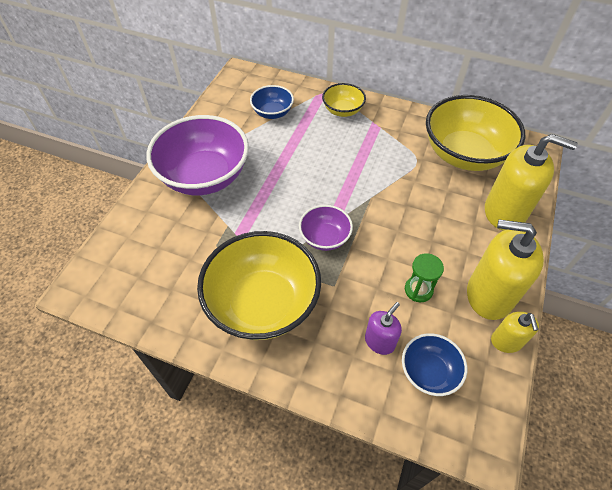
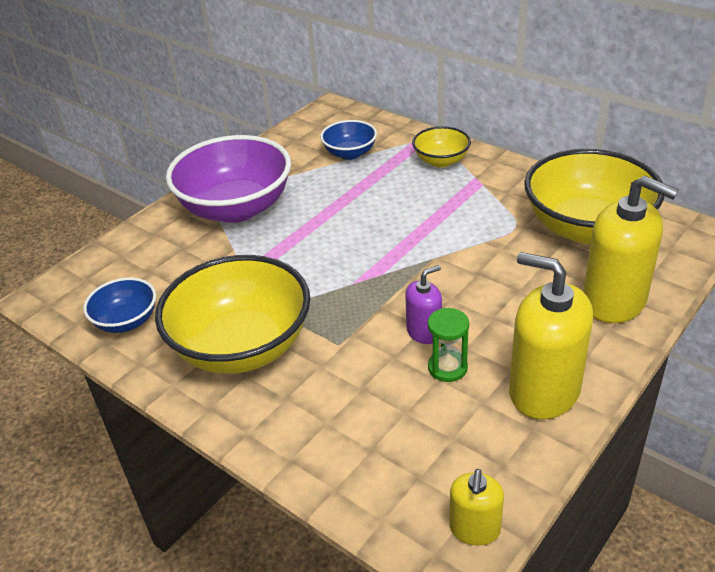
camera: 20 degrees right, 15 degrees down
purple bowl [299,205,353,251] -> none
purple soap dispenser [365,302,402,355] -> purple soap dispenser moved to [405,265,442,344]
blue bowl [402,333,467,396] -> blue bowl moved to [83,278,156,333]
yellow soap dispenser [491,312,539,353] -> yellow soap dispenser moved to [449,469,504,546]

